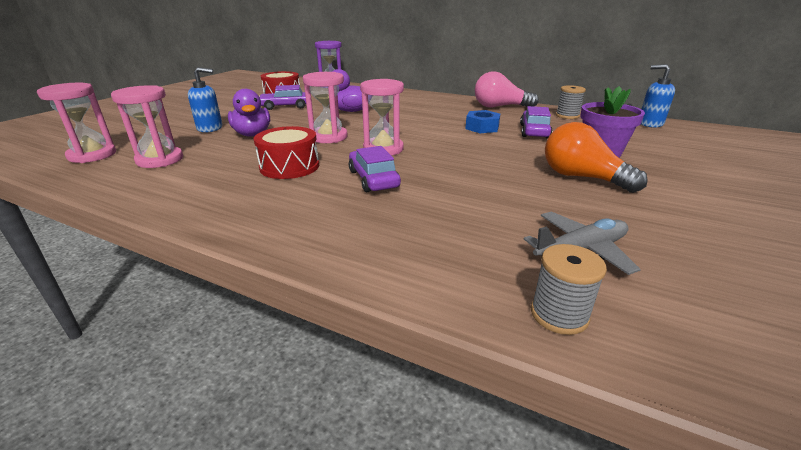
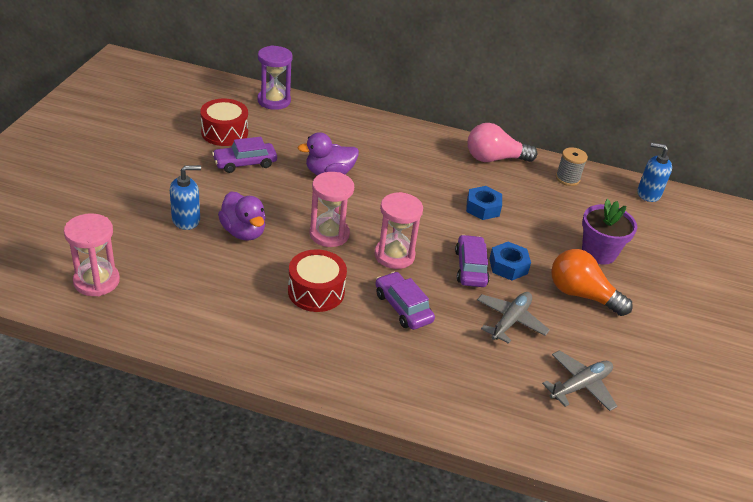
camera: 15 degrees left, 10 degrees up
pink hourglass [111,85,183,168] -> none
purple car [520,106,553,139] -> purple car moved to [455,235,490,287]
grey spool [531,244,607,335] -> none
none -> grey plane [477,292,550,344]
none -> blue nut [489,242,531,280]

